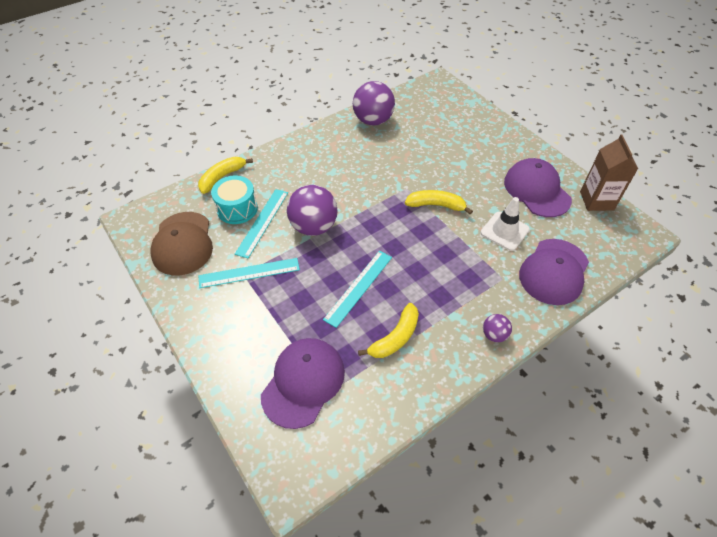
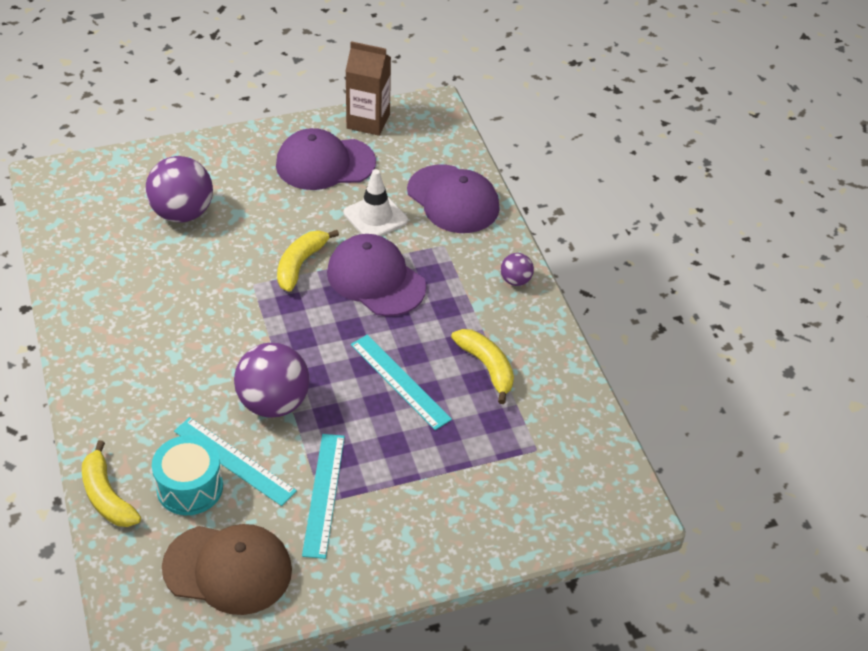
camera: 75 degrees left, 5 degrees down
purple cap [261,338,345,429] -> purple cap moved to [327,234,426,316]
purple ball [353,81,395,126] -> purple ball moved to [146,156,213,223]

